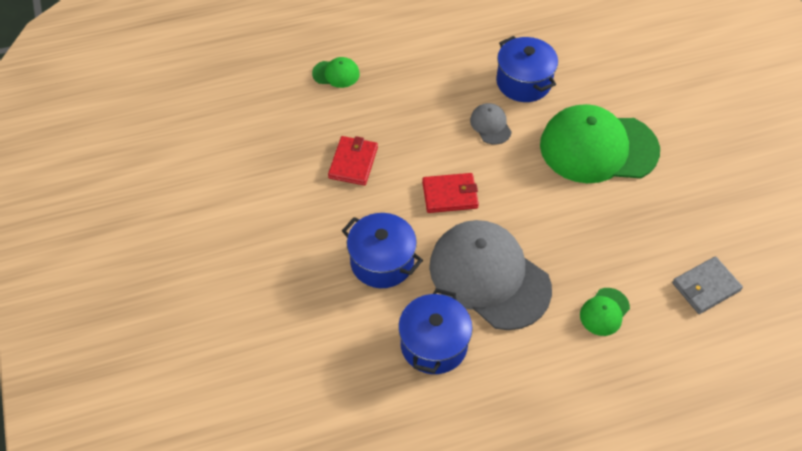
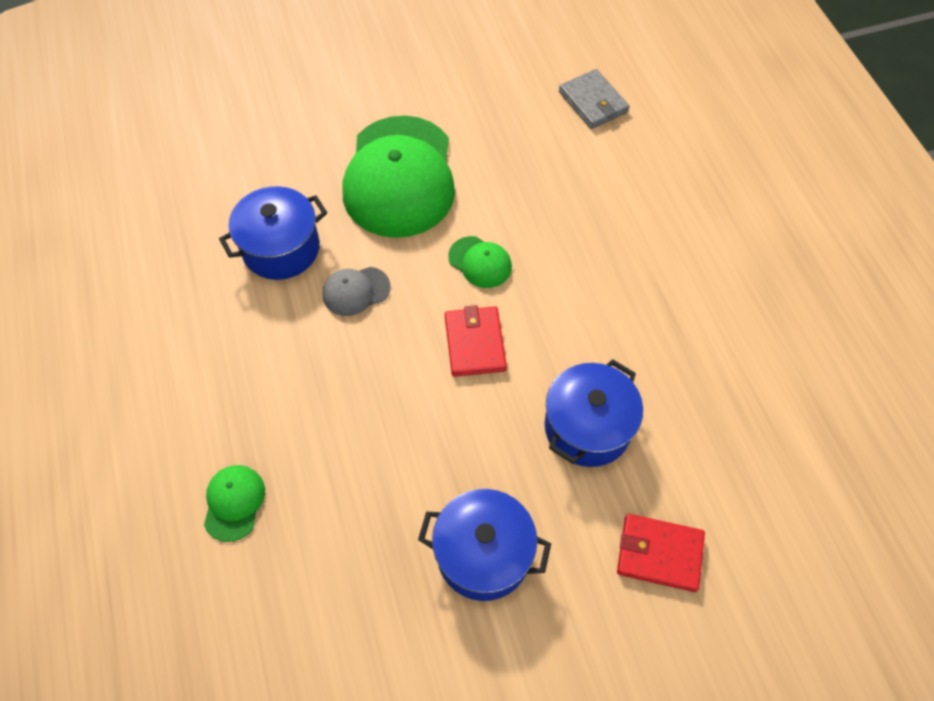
camera: 90 degrees left, 5 degrees up
red wallet [328,136,378,186] -> red wallet moved to [617,514,705,592]
blue pot [398,288,473,374] -> blue pot moved to [418,489,551,601]
grey cap [429,220,552,330] -> none
green cap [580,288,630,336] -> green cap moved to [448,236,512,288]

